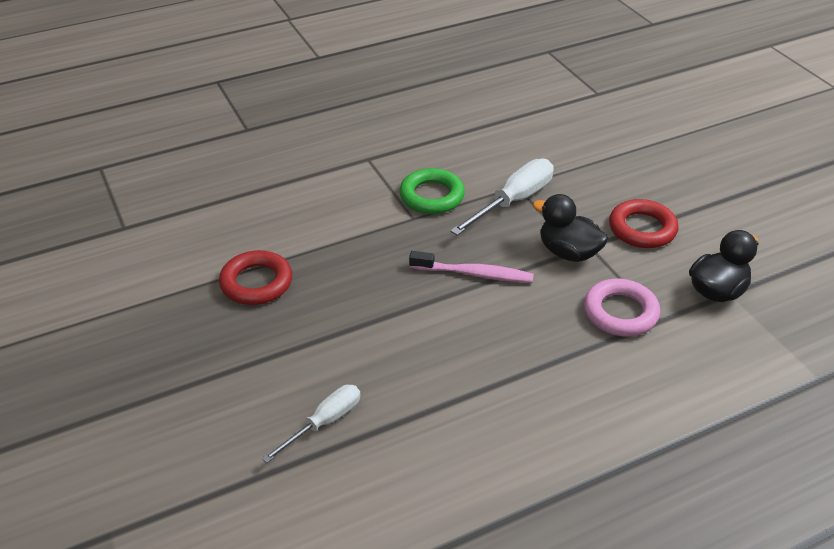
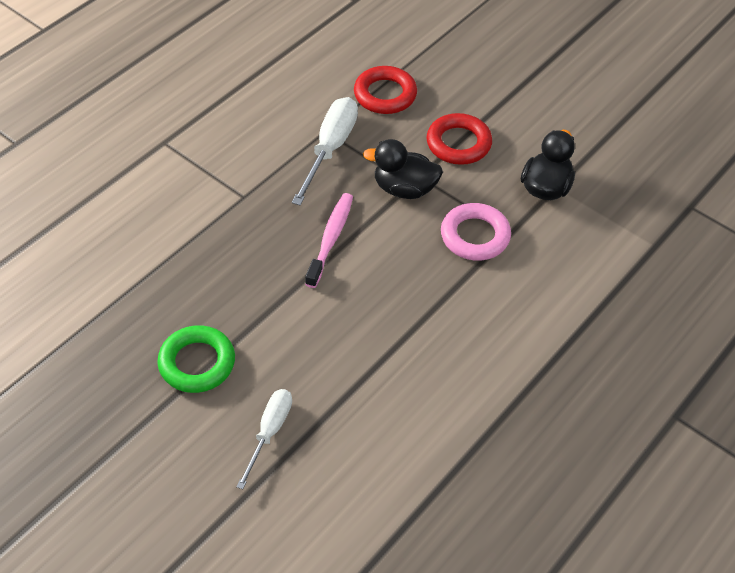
camera: 25 degrees left, 10 degrees up
red ring [219,250,292,305] -> red ring moved to [354,66,417,114]
green ring [399,168,465,214] -> green ring moved to [157,325,235,393]
pink toothbrush [409,251,534,283] -> pink toothbrush turned 60 degrees counterclockwise [305,193,353,288]

